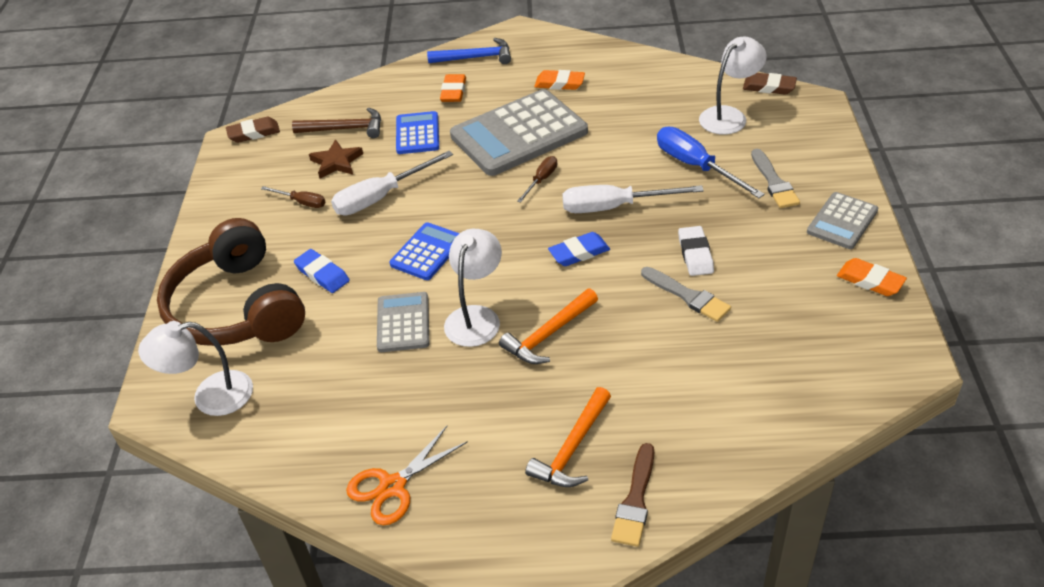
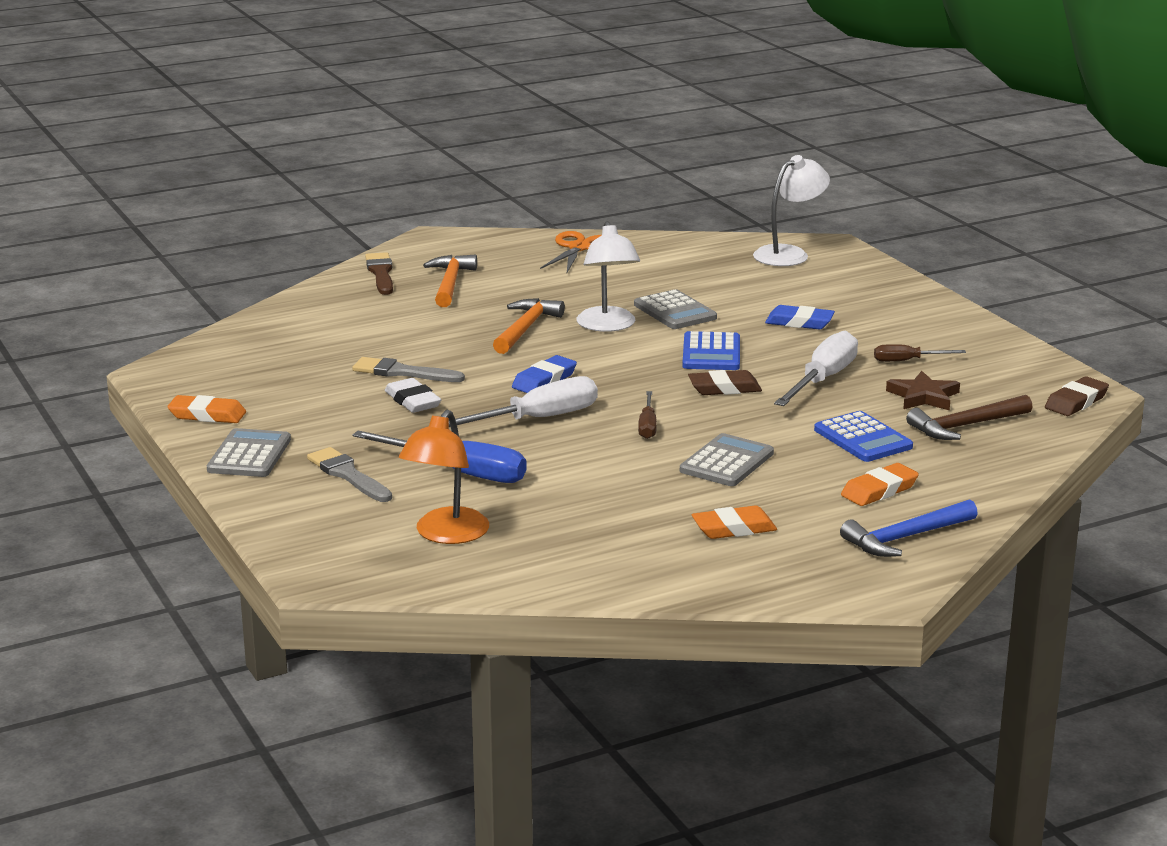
camera: 150 degrees right, 20 degrees down
brown headphones [157,218,305,346] -> none
orange eraser [440,74,466,102] -> orange eraser turned 75 degrees clockwise [841,463,919,506]
grey calculator [450,89,588,176] -> grey calculator [680,433,774,486], size x0.52
white lamp [699,37,767,135] -> orange lamp [399,410,489,544]
brown eraser [743,73,797,95] -> brown eraser moved to [688,370,762,395]

